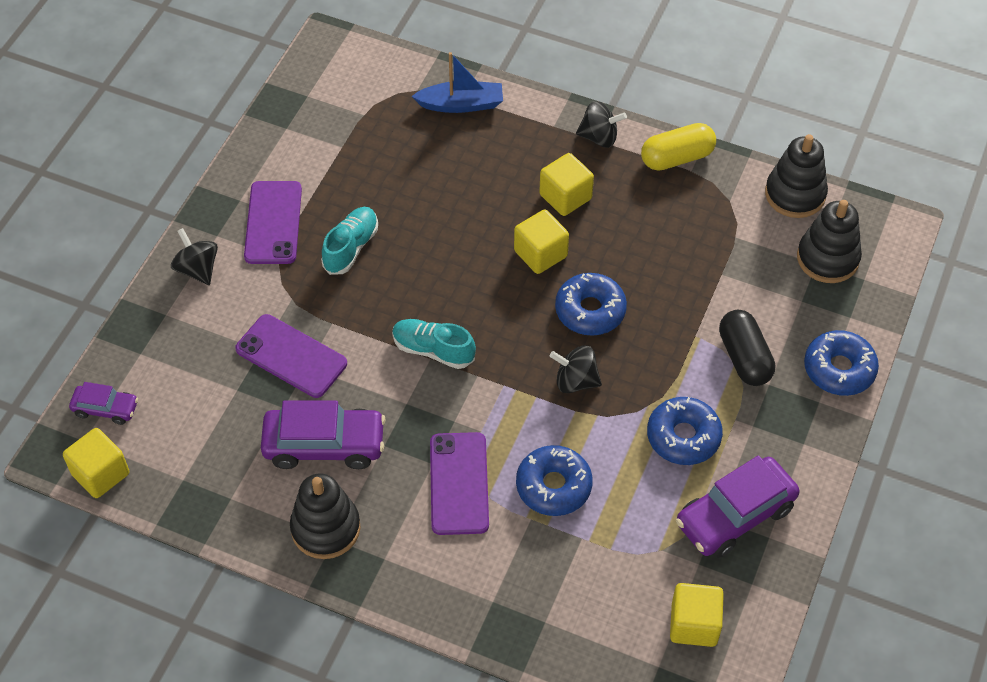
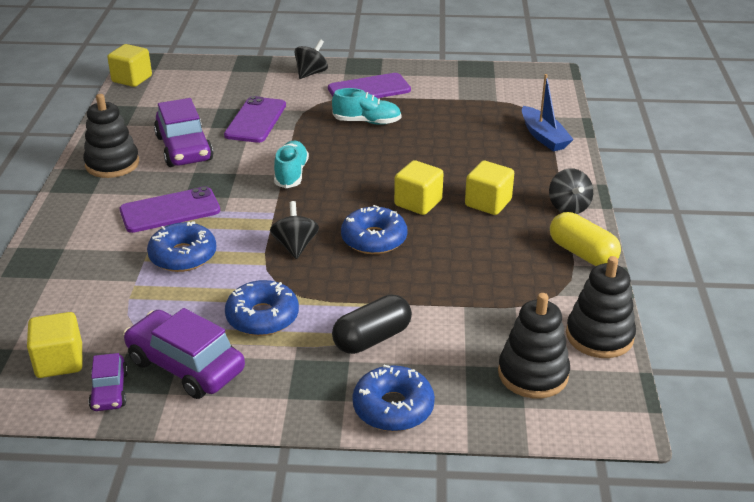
camera: 70 degrees right, 20 degrees down
purple car [69,382,138,425] -> purple car moved to [88,353,128,411]

